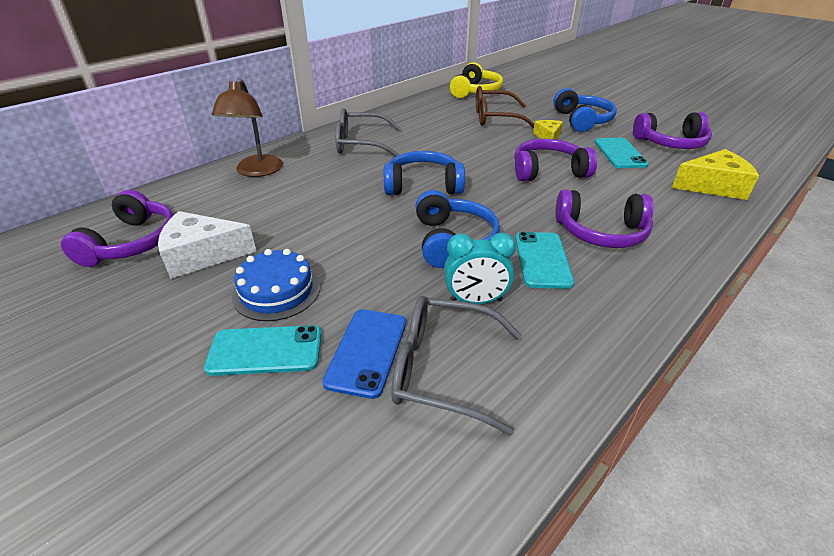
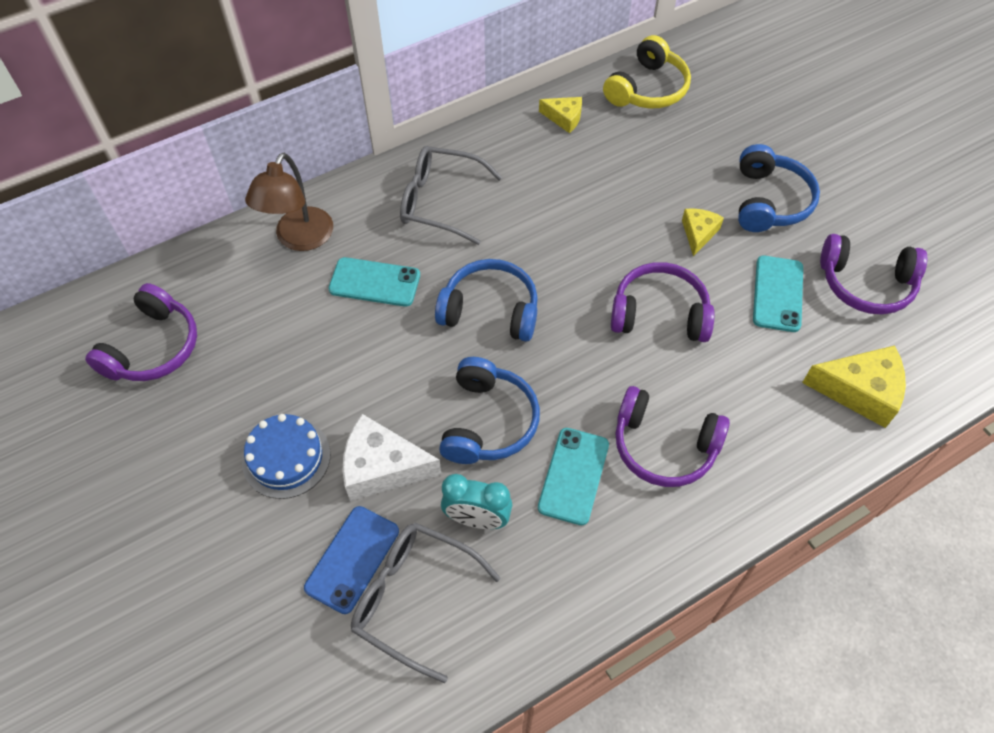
camera: 15 degrees right, 20 degrees up
white cheese [158,211,257,279] -> white cheese moved to [343,414,442,501]
turquoise phone [204,325,322,376] -> turquoise phone moved to [328,257,420,307]
brown glasses [476,86,534,128] -> none
none -> yellow cheese [539,97,582,133]

